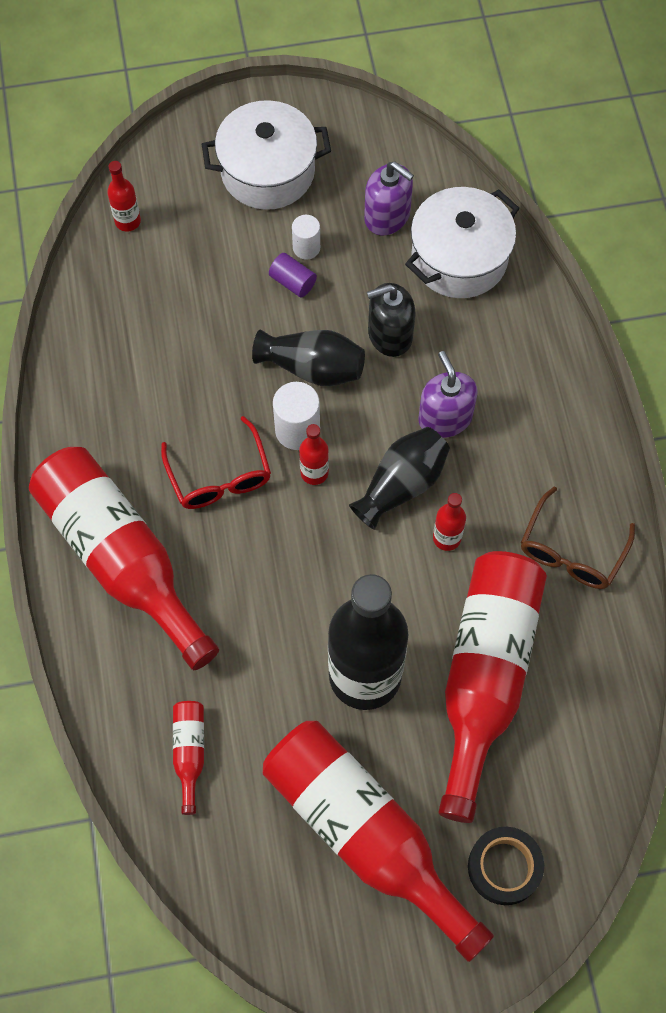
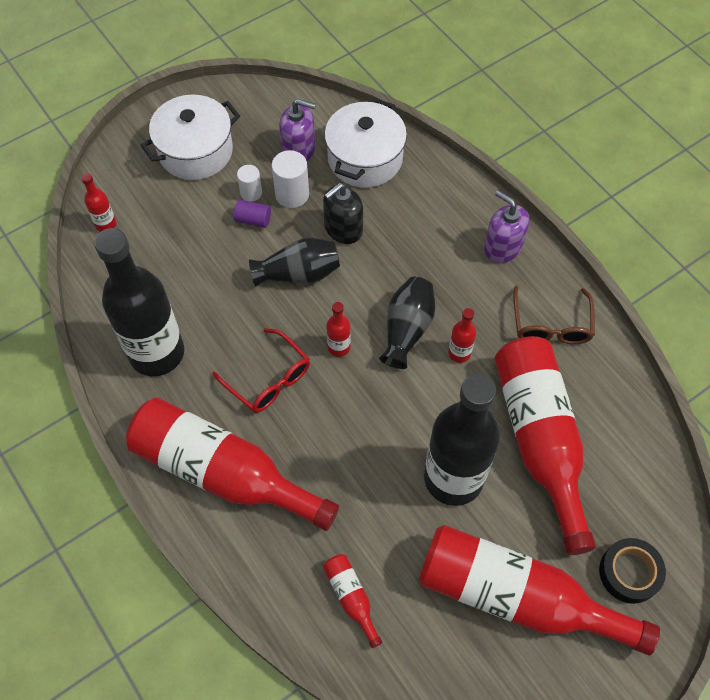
camera: 25 degrees left, 5 degrees down
white cylinder [273,382,320,450] -> white cylinder moved to [272,150,309,208]
purple soap dispenser [419,351,477,438] -> purple soap dispenser moved to [484,191,529,263]
none -> black bottle [94,228,184,376]

